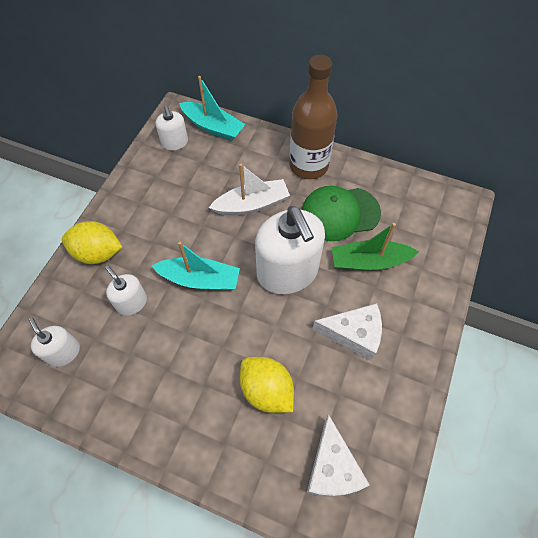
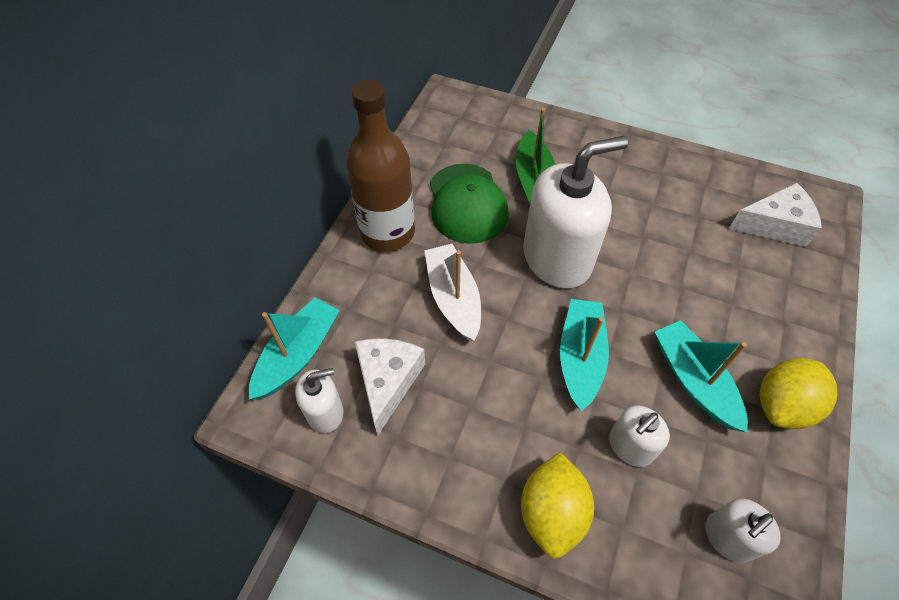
camera: 90 degrees left, 5 degrees down
yellow lemon [240,357,294,413] -> yellow lemon moved to [760,358,837,429]
white cheese [312,303,382,361] -> white cheese moved to [355,338,425,436]
none -> turquoise boat [655,320,748,433]

